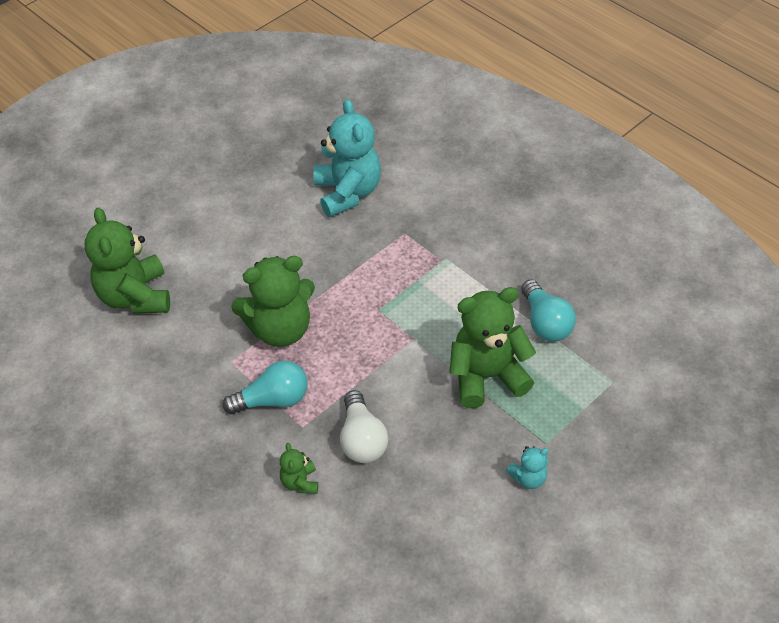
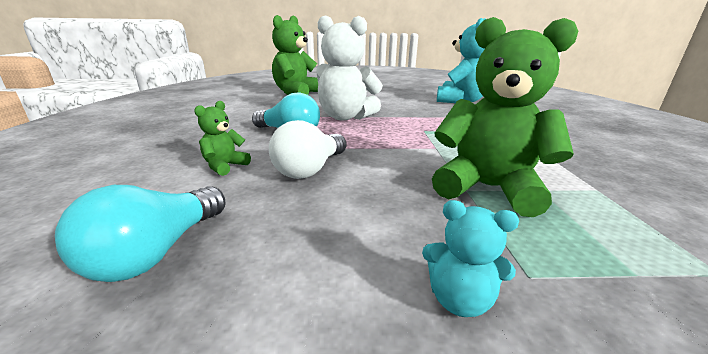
camera: 40 degrees right, 25 degrees down
green teddy bear [231,256,315,347] -> white teddy bear [316,15,383,120]
turquoise light bulb [521,279,576,341] -> turquoise light bulb moved to [55,185,226,282]

